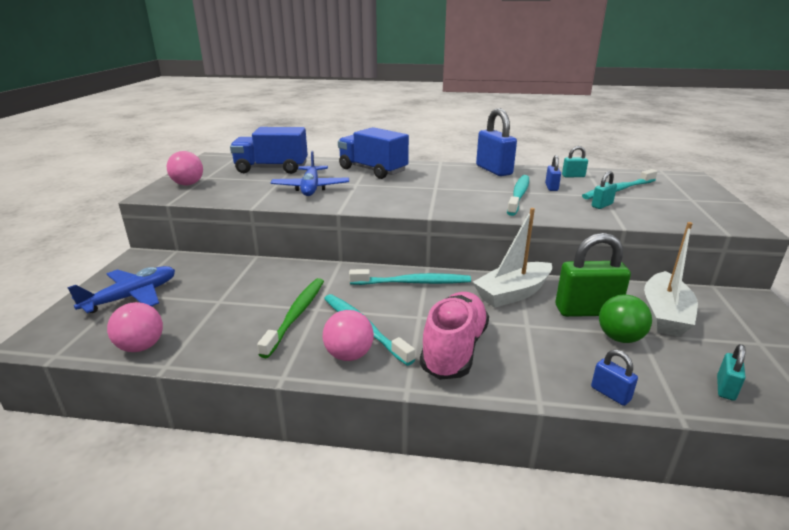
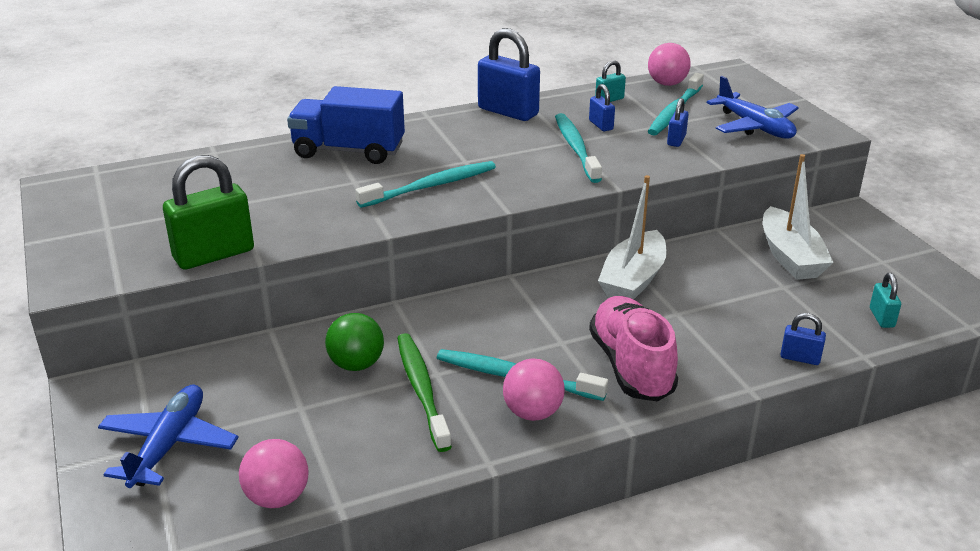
camera: 30 degrees left, 5 degrees up
pink ball [167,151,203,185] -> pink ball moved to [648,43,691,86]
blue truck [230,127,308,174] -> none
blue plane [271,151,349,196] -> blue plane moved to [707,76,799,139]
turquoise toothbrush [349,269,471,285] -> turquoise toothbrush moved to [355,161,496,208]
green padlock [555,233,631,317] -> green padlock moved to [163,155,254,269]
turquoise padlock [592,171,617,209] -> blue padlock [667,98,689,147]
green ball [599,295,652,343] -> green ball moved to [325,313,384,371]

